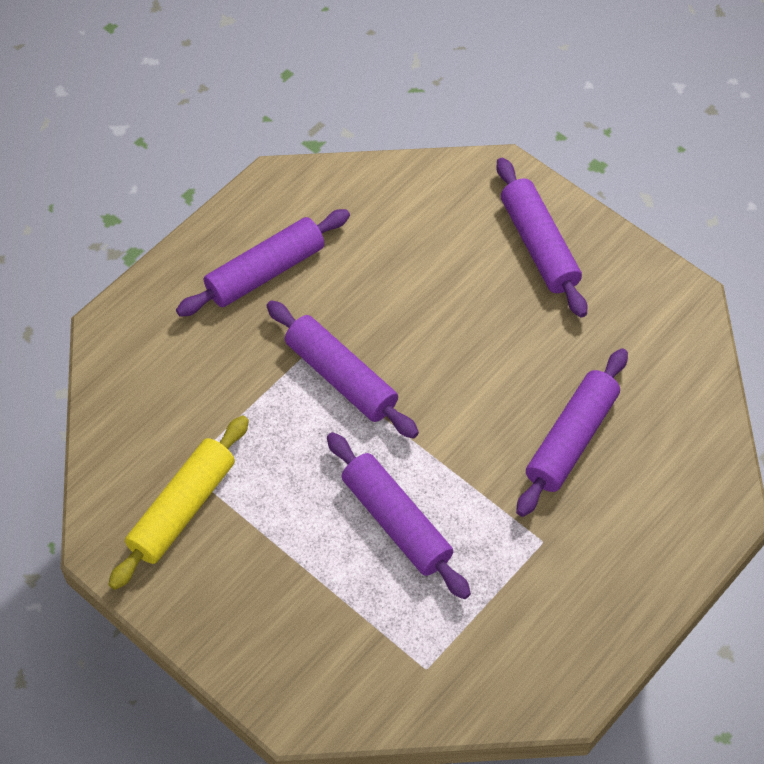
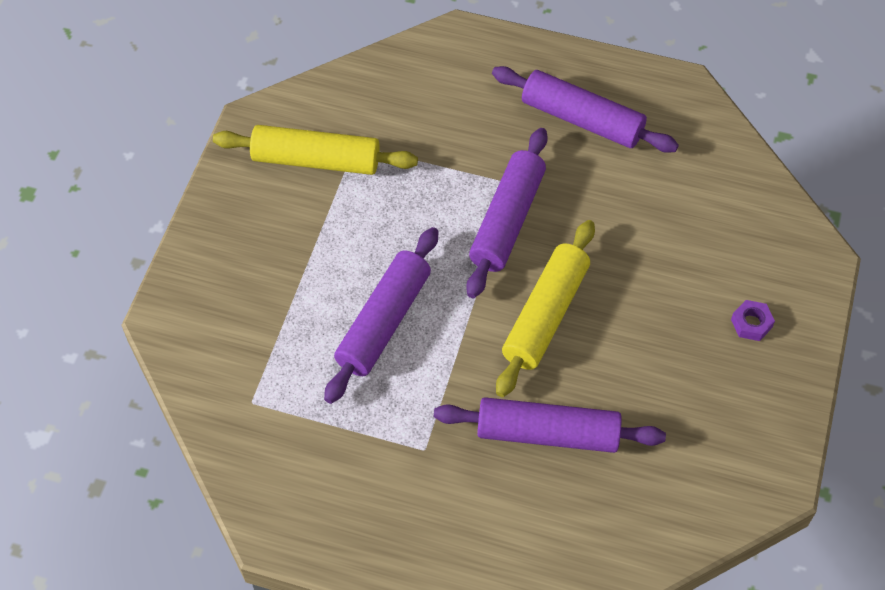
camera: 65 degrees right, 0 degrees up
purple rolling pin [496,158,587,318] -> purple nut [731,300,775,341]
none -> yellow rolling pin [496,220,595,397]

